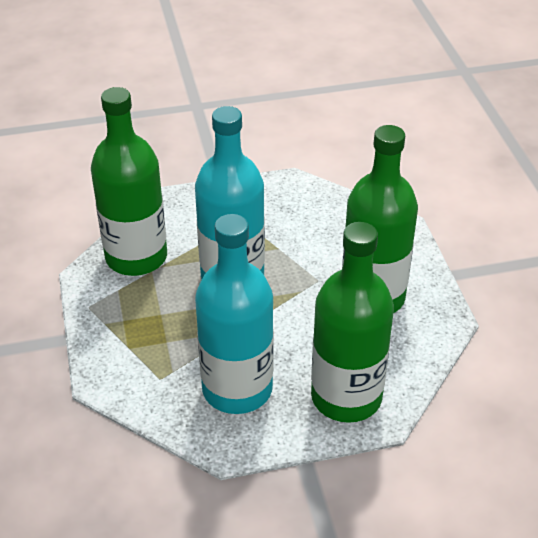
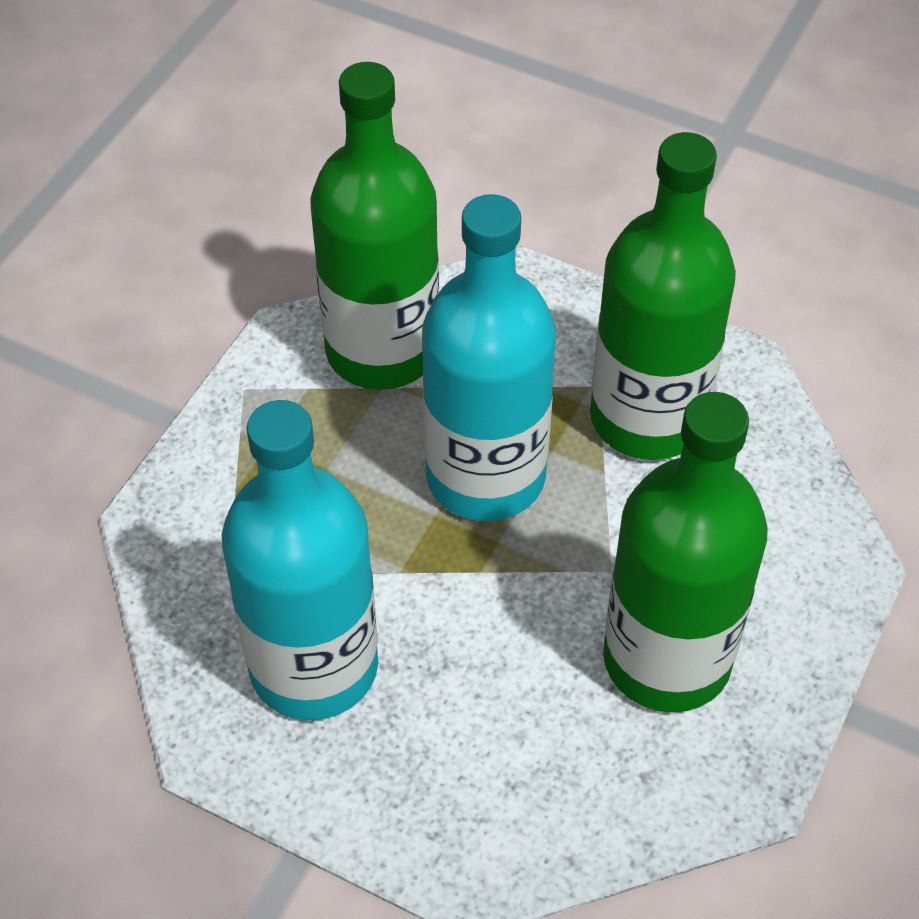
camera: 40 degrees right, 10 degrees up
green bottle [311,222,394,423] -> green bottle moved to [590,132,736,460]

